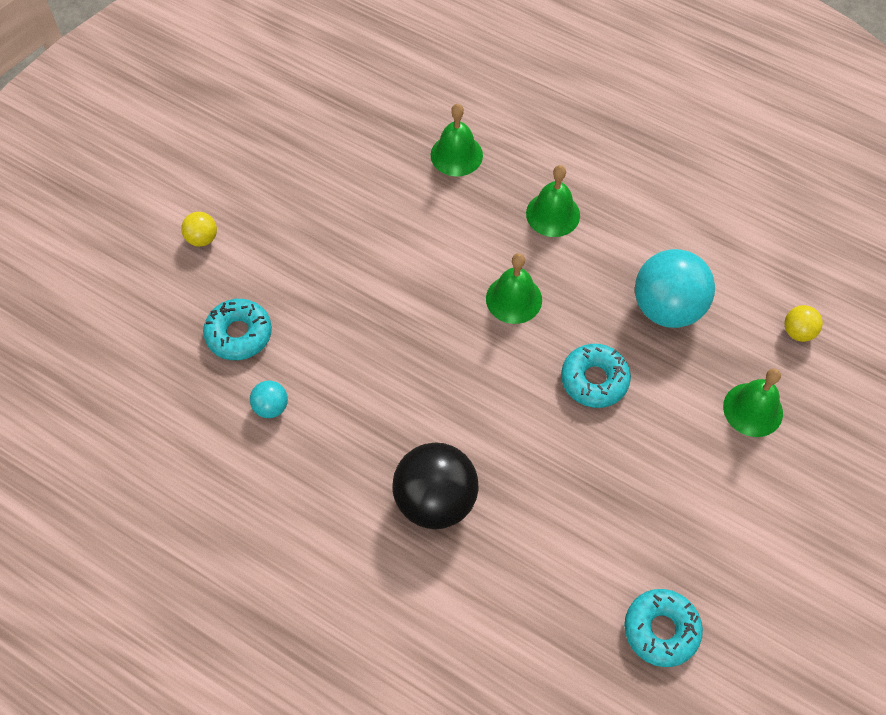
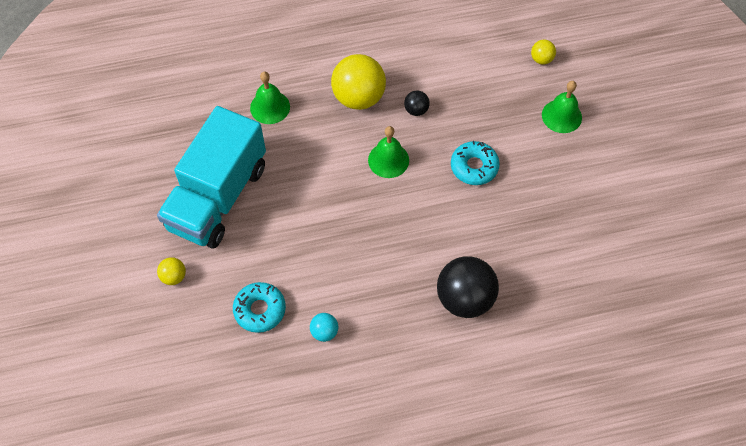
camera: 45 degrees left, 0 degrees up
green bell [526,165,580,237] -> yellow ball [331,54,386,110]
turquoise donut [624,589,703,667] -> none
turquoise ball [635,249,715,328] -> none
none -> turquoise truck [157,106,266,248]
none -> black ball [404,90,430,116]

